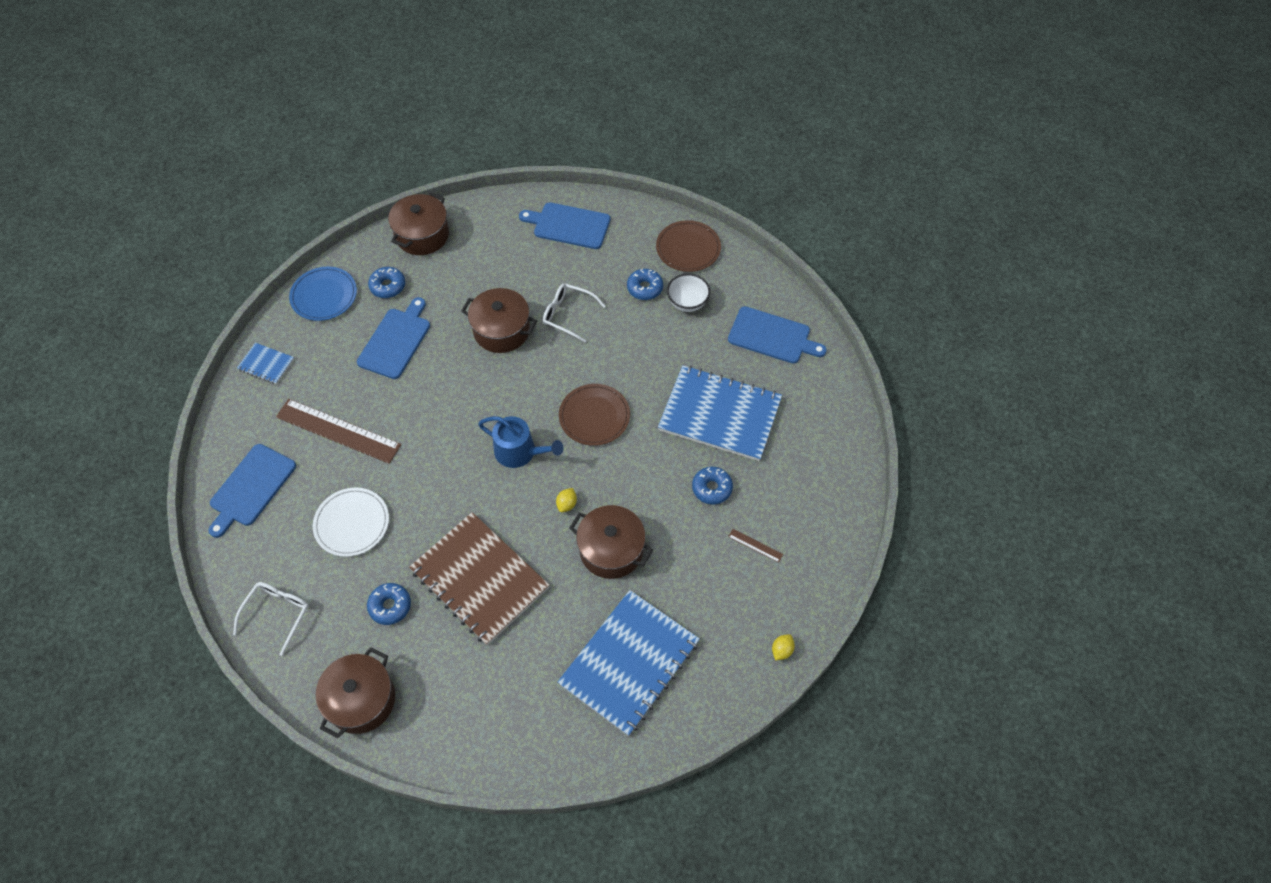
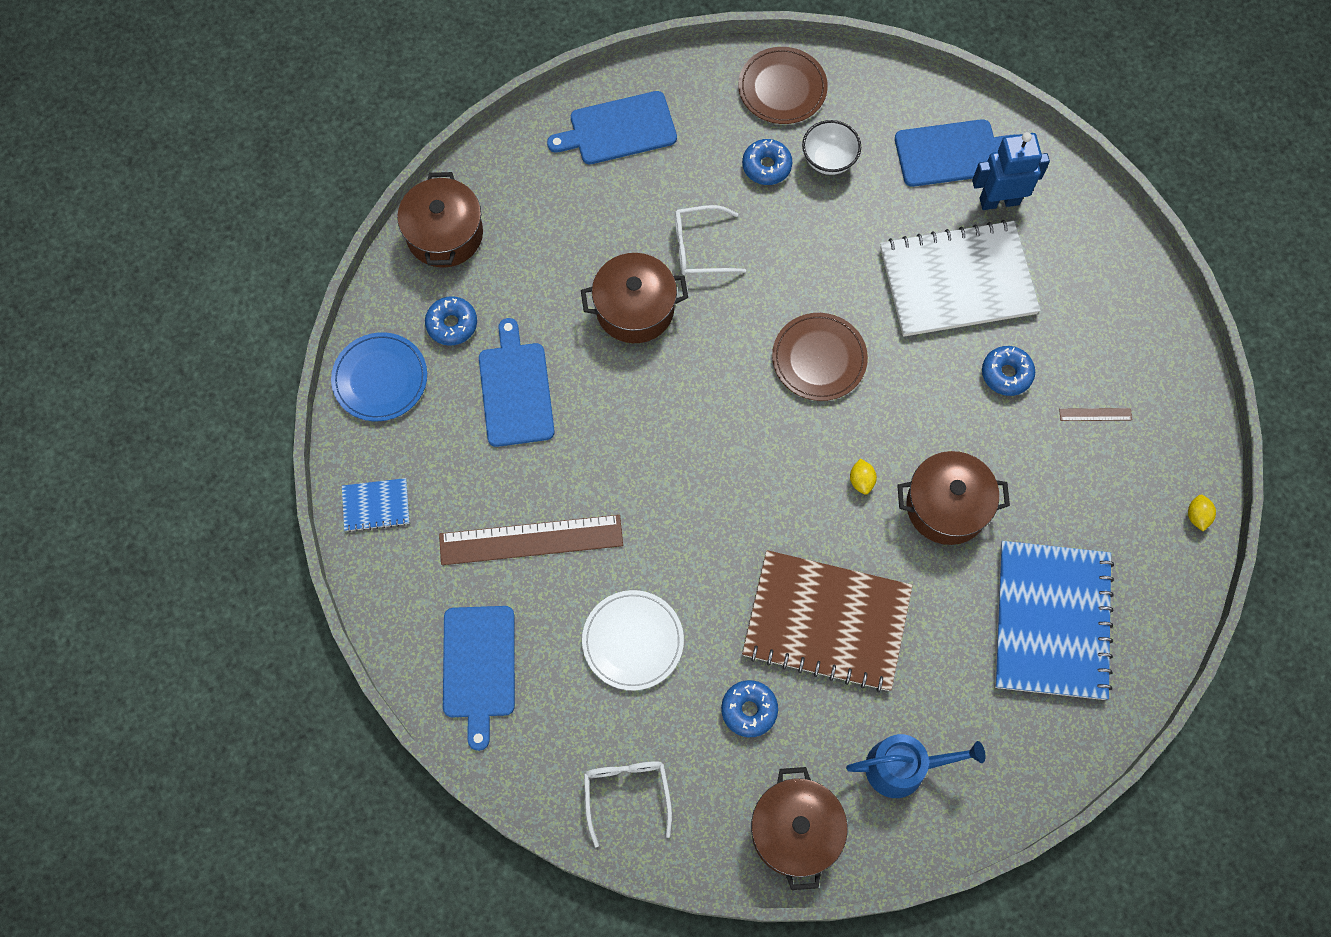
camera: 30 degrees left, 10 degrees up
blue watering can [478,416,563,468] -> blue watering can moved to [846,734,985,798]
blue notebook [658,365,782,461] -> white notebook [880,220,1040,337]
none -> blue robot [972,132,1050,210]

